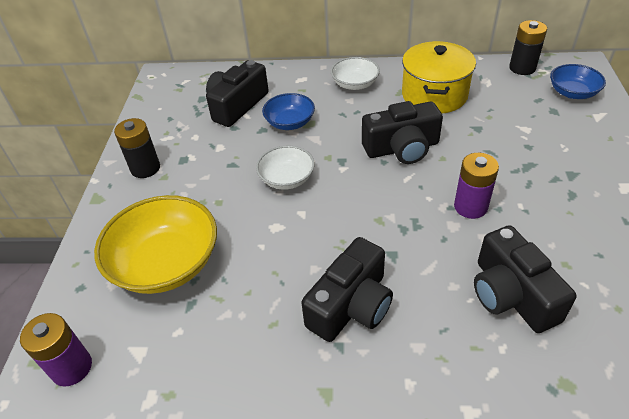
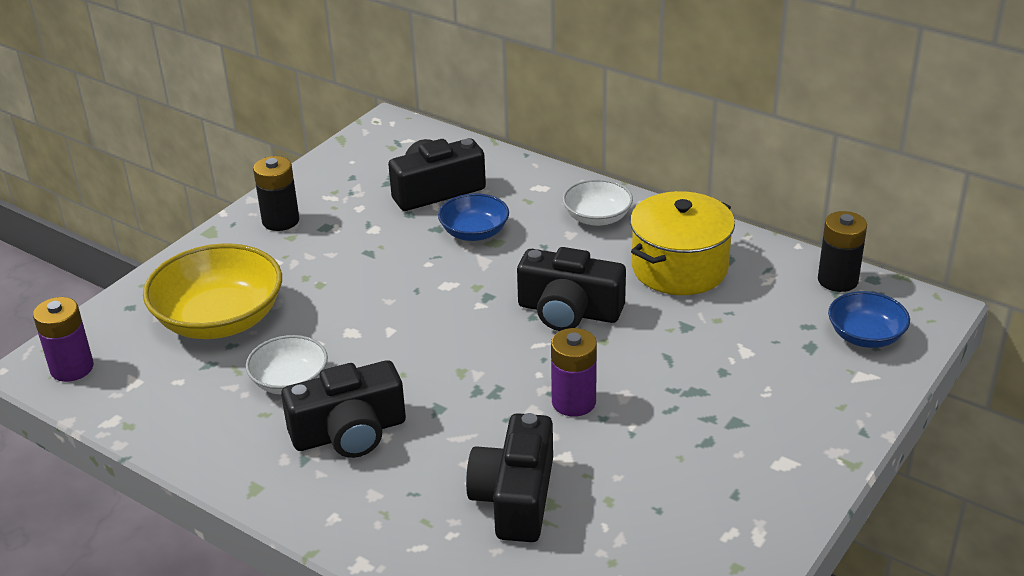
camera: 30 degrees right, 10 degrees down
white bowl [256,146,315,190] -> white bowl moved to [246,335,328,395]

